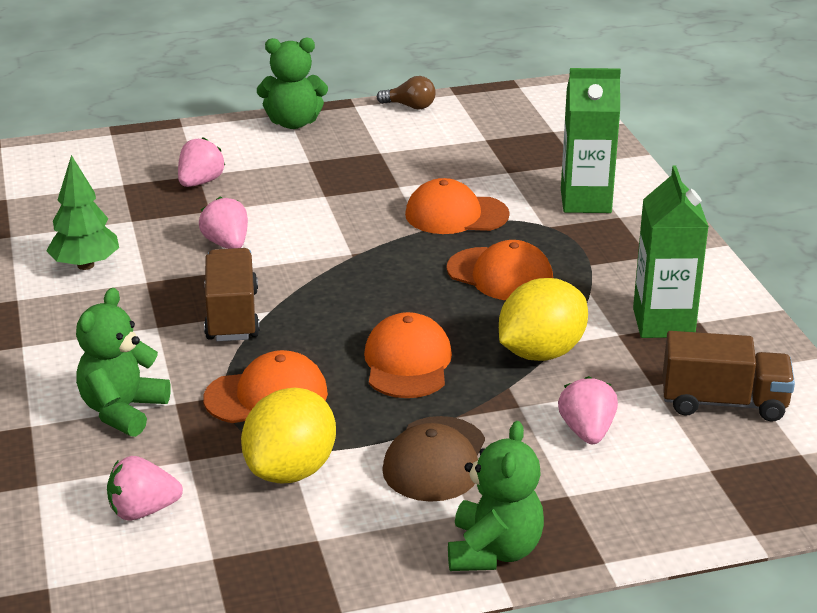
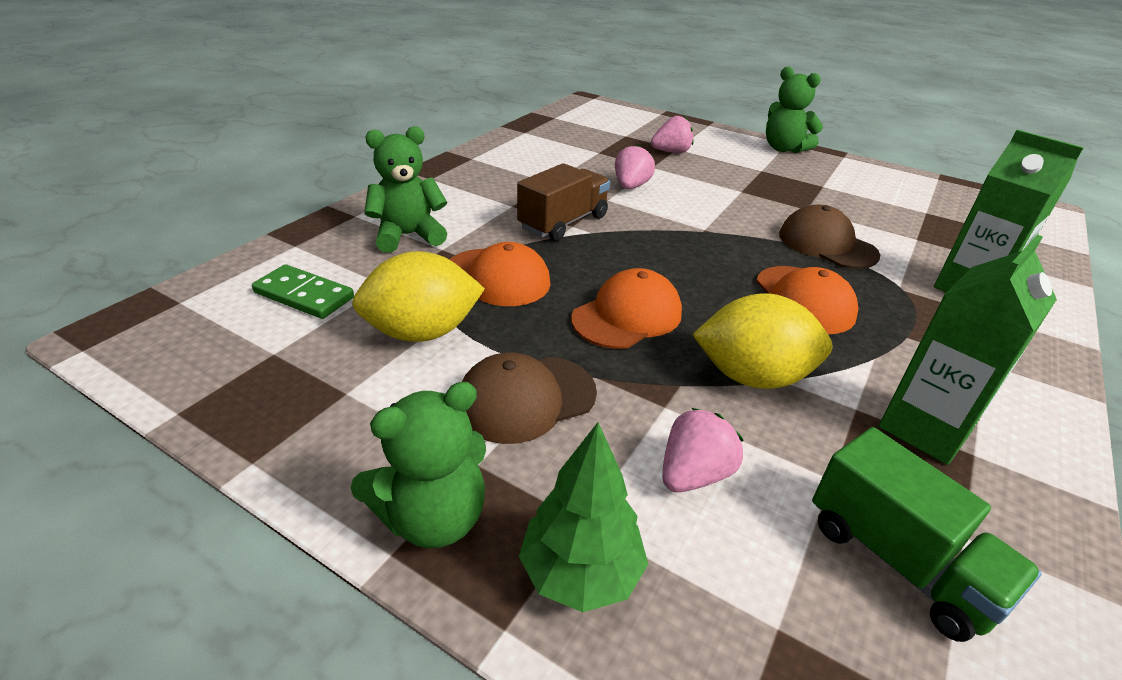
camera: 45 degrees right, 5 degrees up
green tree [46,155,119,270] -> green tree moved to [519,422,648,612]
pink strawberry [107,456,183,521] -> green domino [252,264,354,319]
brown light bulb [377,76,436,109] -> none
orange cap [405,178,510,234] -> brown cap [779,204,880,269]
brown truck [663,331,795,422] -> green truck [812,427,1042,642]

